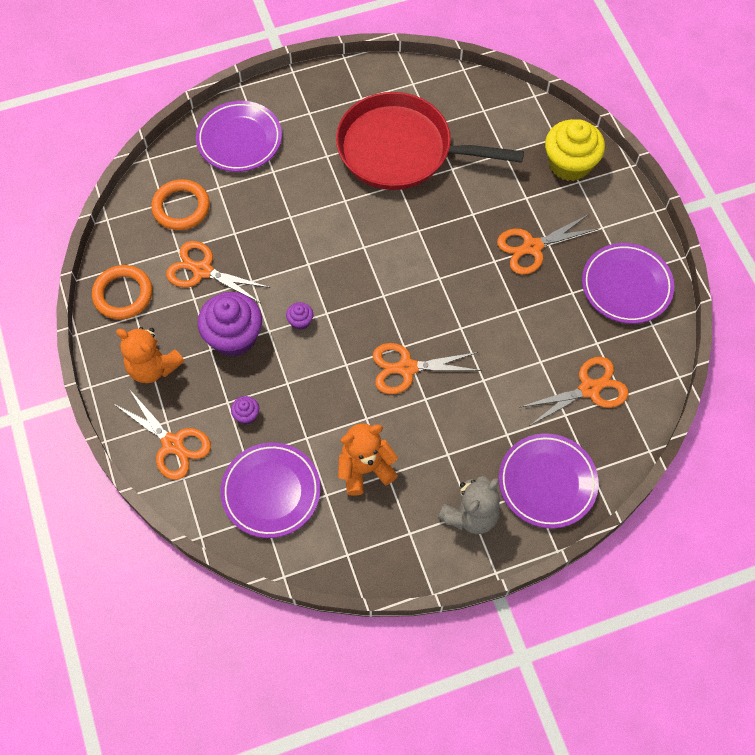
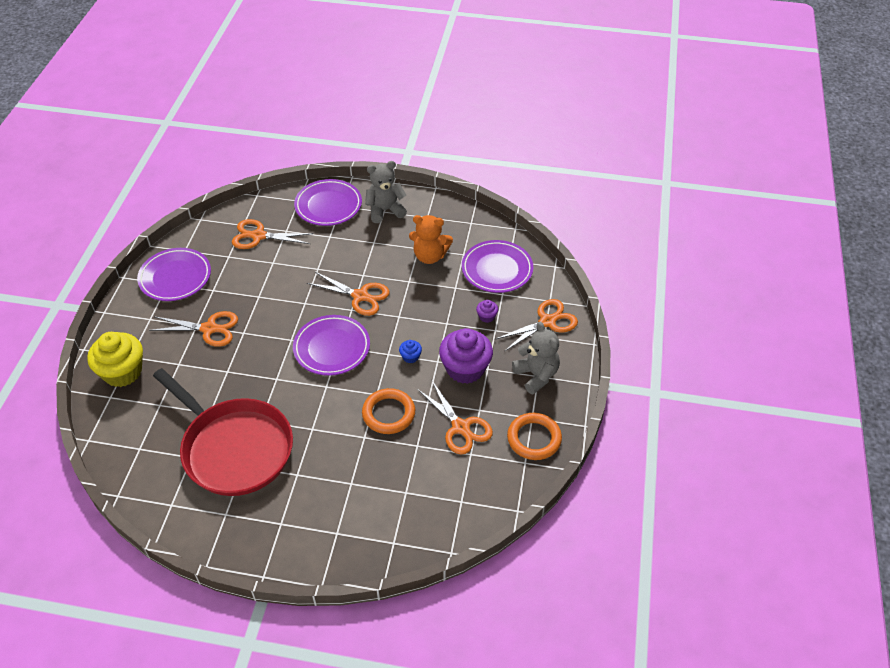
camera: 150 degrees left, 15 degrees down
orange scissors [114,390,211,480] -> orange scissors turned 75 degrees clockwise [496,299,578,352]
orange teddy bear [116,327,184,383] -> grey teddy bear [512,322,560,394]
orange ring [151,179,210,230] -> orange ring moved to [362,388,415,434]
purple plate [196,101,282,172] -> purple plate moved to [293,315,370,376]
purple cupcake [286,302,313,330] -> blue cupcake [399,340,422,363]

